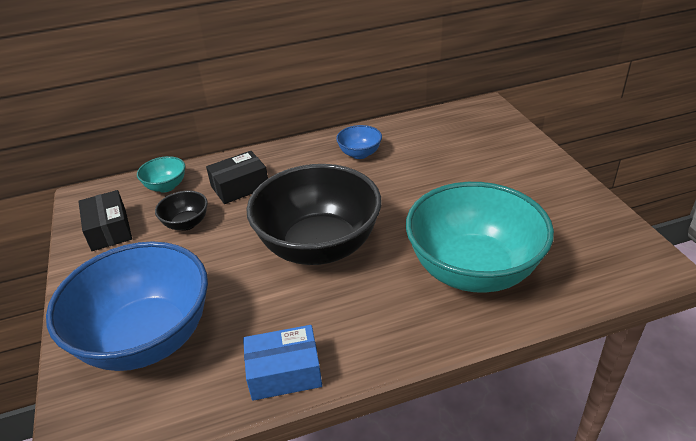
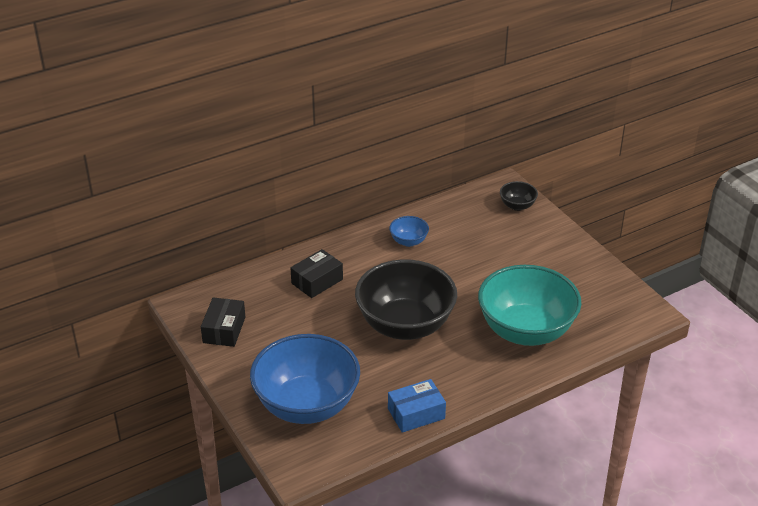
camera: 15 degrees left, 0 degrees up
black box [78,190,132,251] -> black box turned 45 degrees clockwise [201,297,245,347]
turquoise bowl [137,156,185,192] -> none
black bowl [155,191,208,231] -> black bowl moved to [500,181,538,211]

